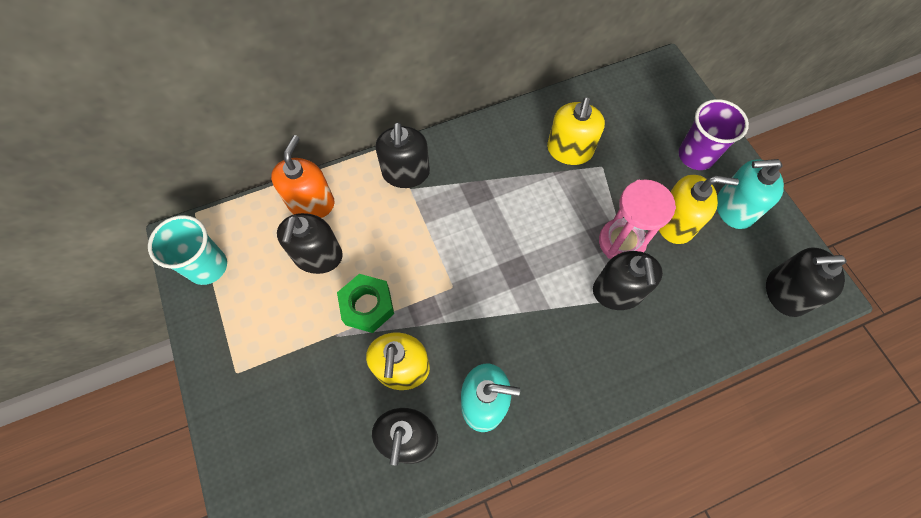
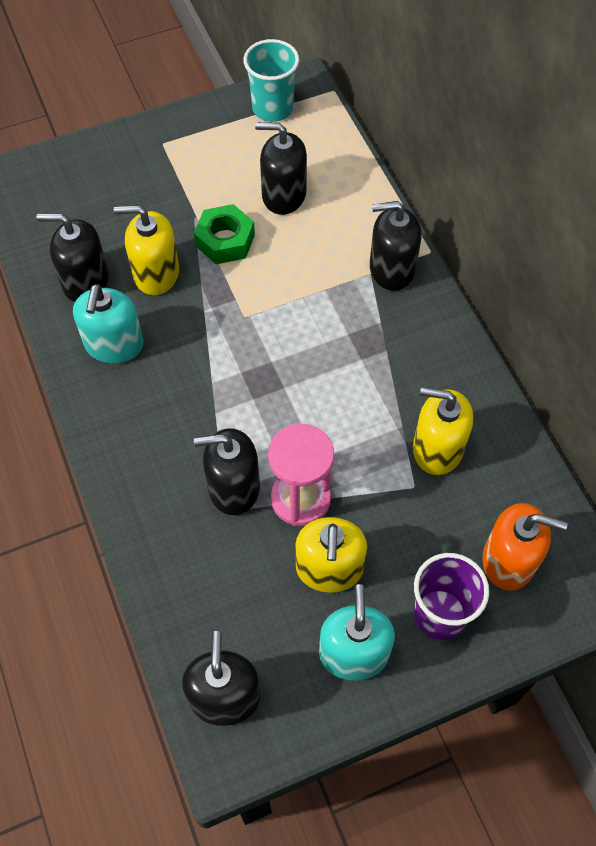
camera: 90 degrees right, 5 degrees down
orange soap dispenser [271,135,335,218] -> orange soap dispenser moved to [482,503,568,591]

